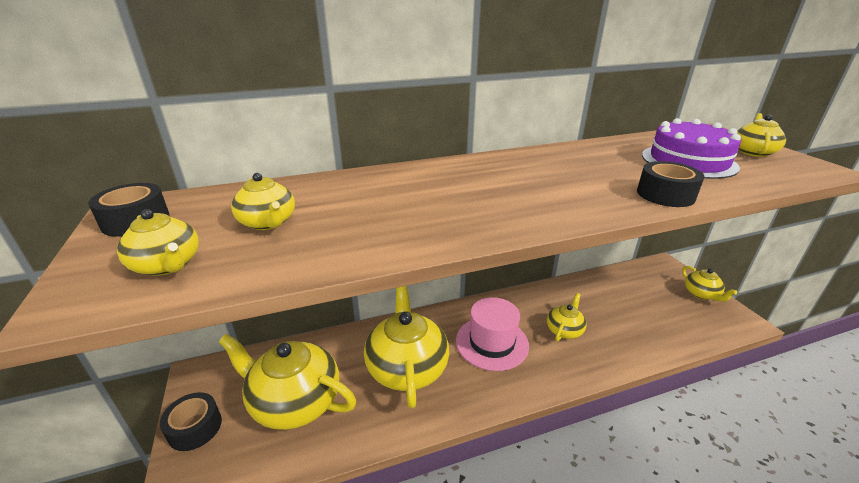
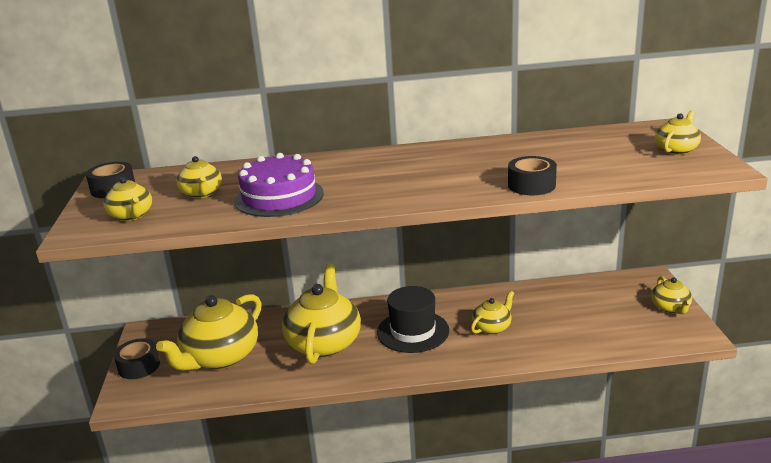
camera: 15 degrees right, 5 degrees down
yellow teapot [219,334,356,430] -> yellow teapot turned 90 degrees counterclockwise [156,294,262,371]
pink hat [456,297,529,371] -> black hat [377,286,449,353]
purple cake [642,118,741,179] -> purple cake moved to [235,153,324,217]

